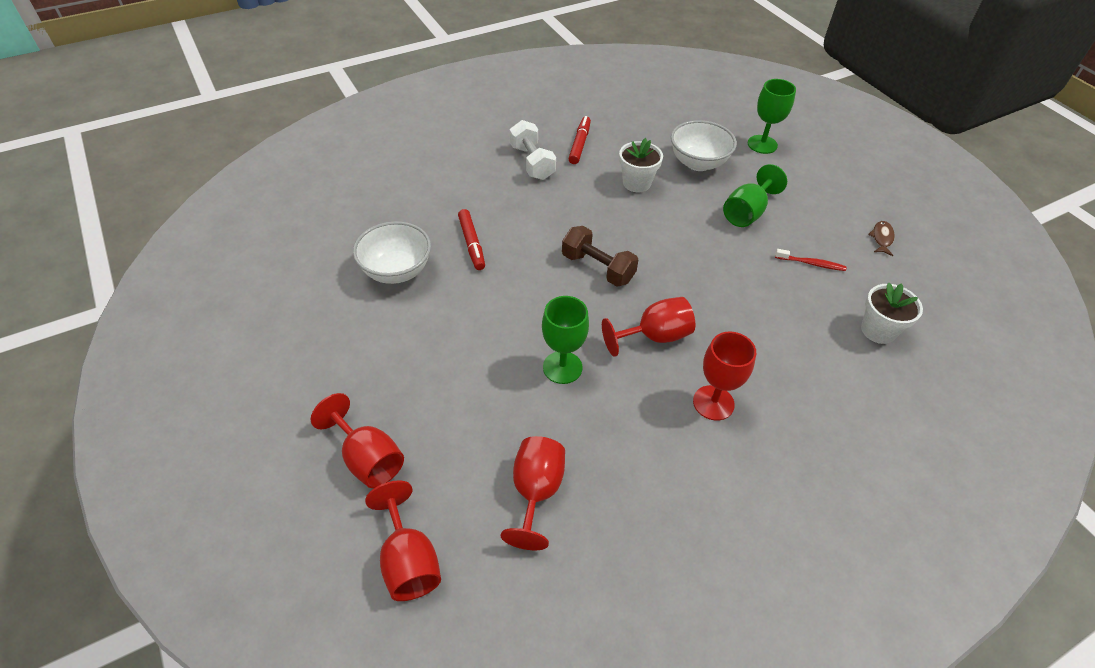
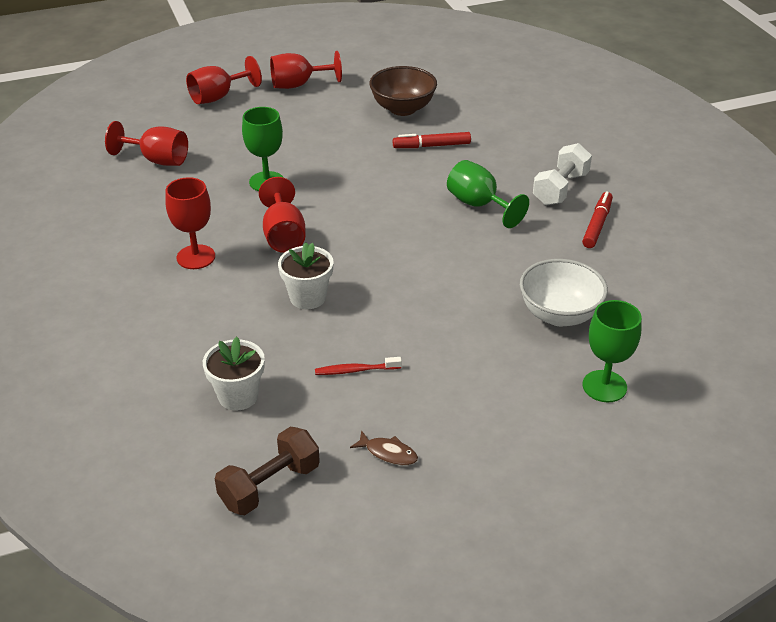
camera: 100 degrees right, 10 degrees down
white bowl [353,221,431,284] -> brown bowl [369,66,437,116]
red goblet [365,480,441,601] -> red goblet moved to [270,51,342,89]
white dumbbell [509,120,556,180] -> white dumbbell turned 45 degrees counterclockwise [533,143,592,205]
brown dumbbell [562,226,638,287] -> brown dumbbell moved to [215,427,320,515]
red marker [568,116,591,164] -> red marker turned 90 degrees counterclockwise [582,191,613,248]
white flower pot [619,138,663,192] -> white flower pot moved to [278,243,334,309]
green goblet [723,164,787,227] -> green goblet moved to [447,160,529,228]
red toothbrush [775,249,846,271] -> red toothbrush turned 60 degrees clockwise [315,357,402,375]

